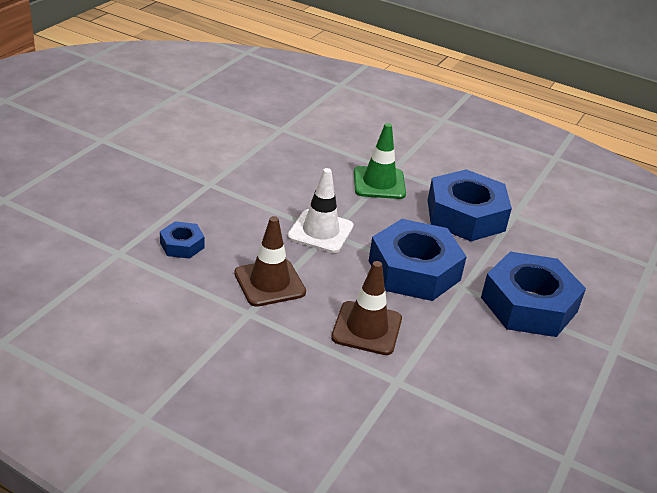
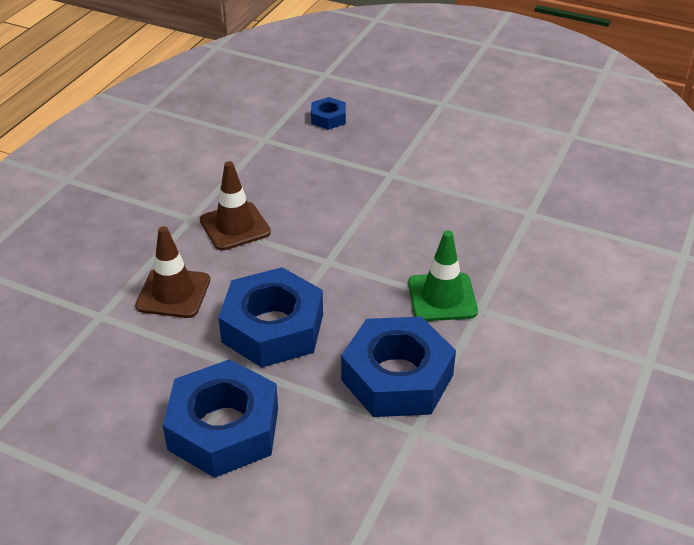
camera: 90 degrees right, 5 degrees up
blue nut [160,221,205,259] -> blue nut moved to [311,97,346,130]
white traffic cone [287,168,354,253] -> none

